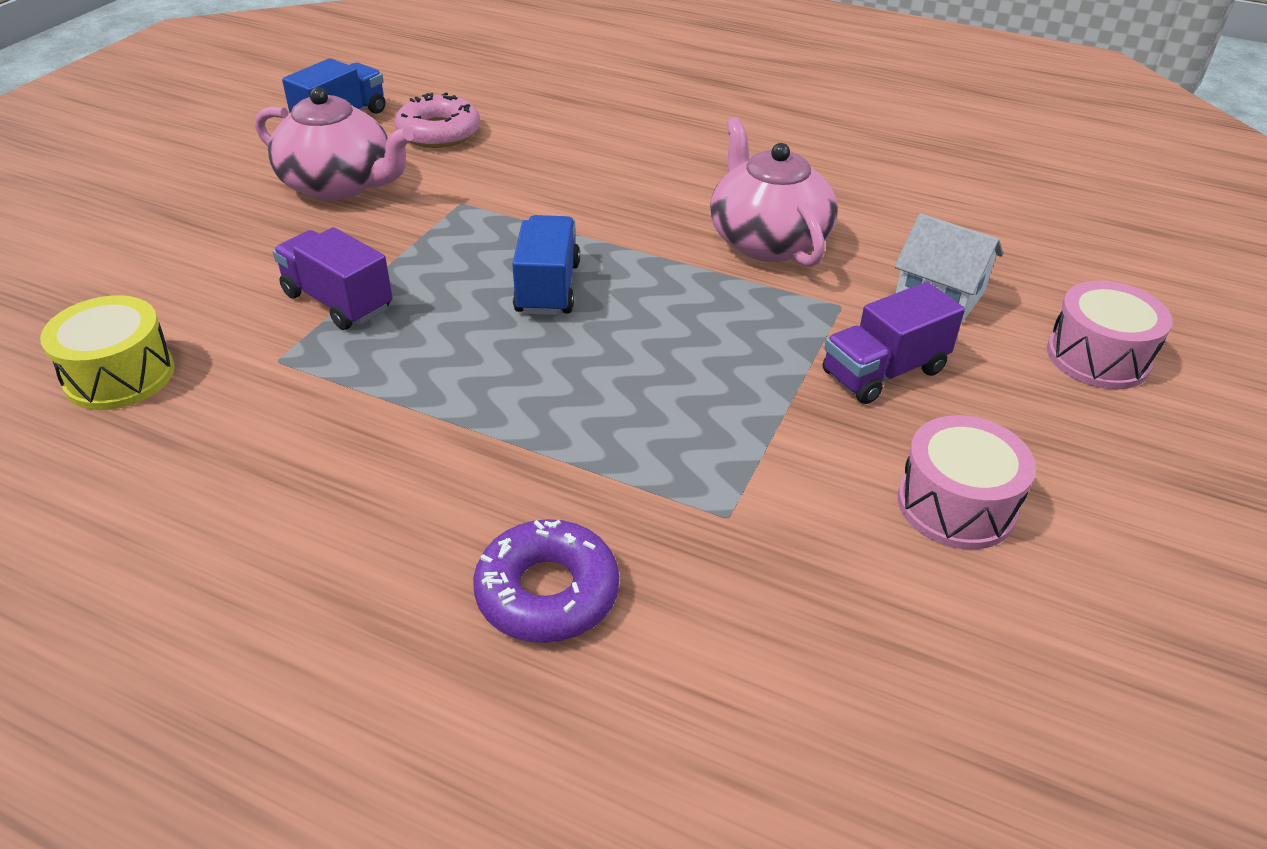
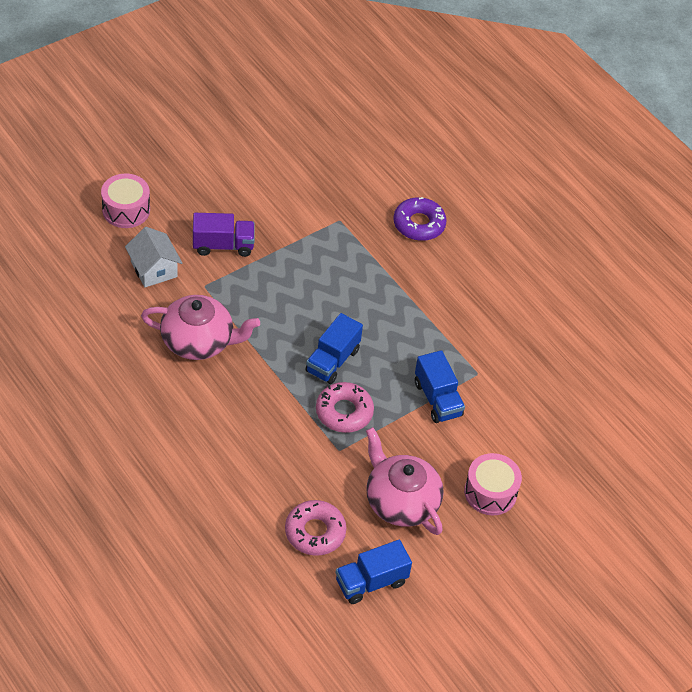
camera: 155 degrees left, 10 degrees up
yellow drum [40,295,175,410] -> none
purple truck [273,227,393,330] -> blue truck [415,350,465,423]
pink teapot [710,117,838,267] -> pink teapot turned 90 degrees counterclockwise [141,295,260,360]
pink drum [898,415,1036,550] -> pink drum moved to [464,453,522,515]
none -> pink donut [316,382,374,433]

